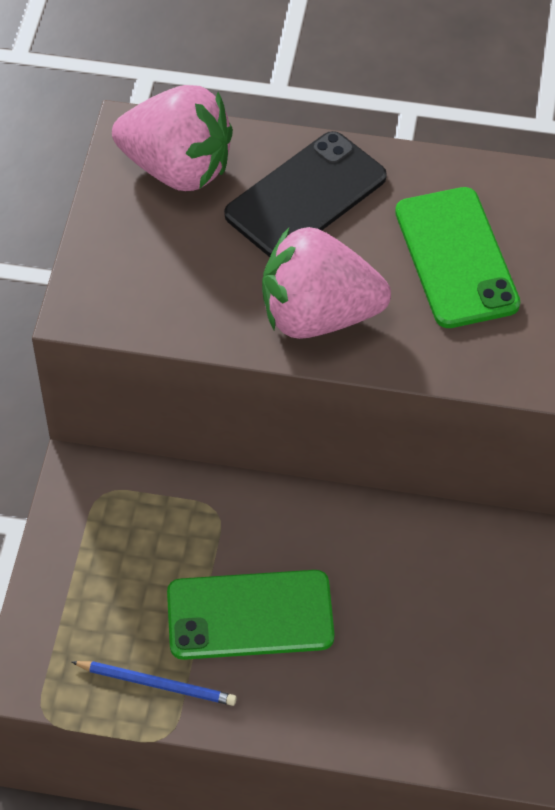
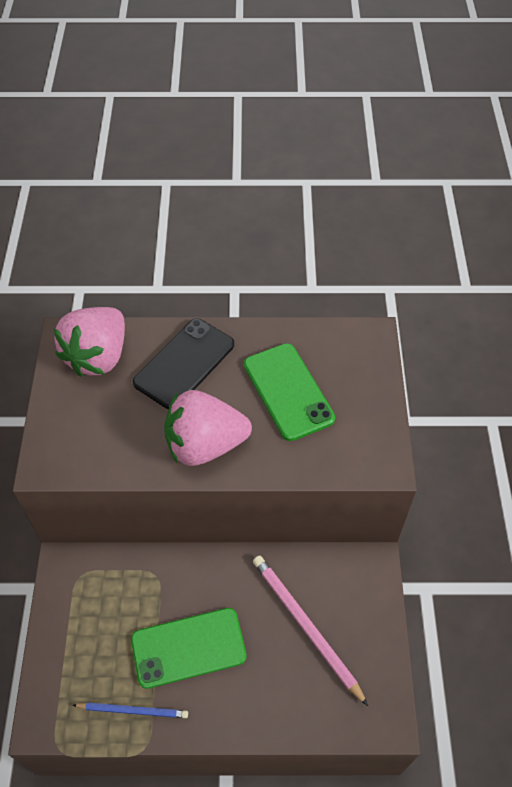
camera: 10 degrees left, 0 degrees up
pink strawberry [112,85,233,191] -> pink strawberry turned 105 degrees clockwise [54,307,125,377]
none -> pink pencil [253,556,368,706]

